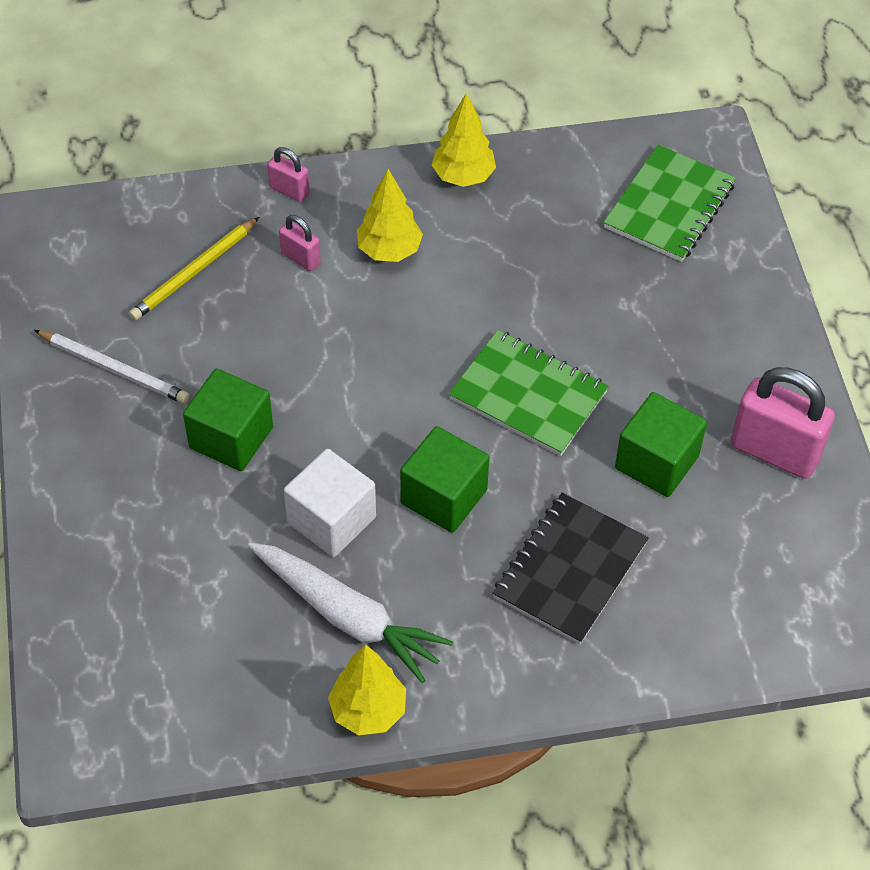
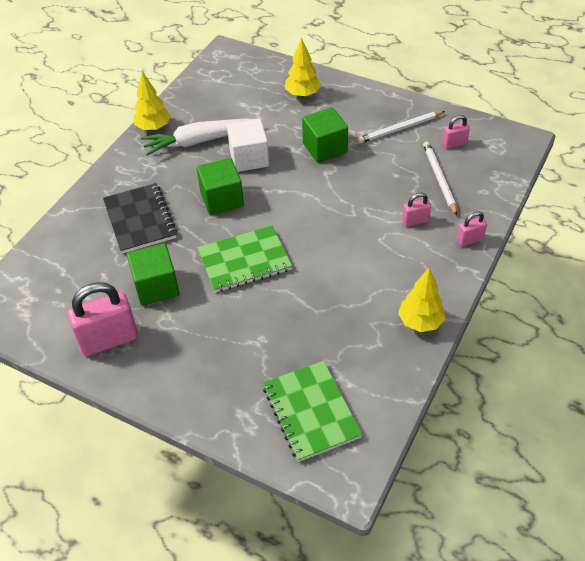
camera: 130 degrees right, 5 degrees down
yellow pencil [129,217,259,320] -> white pencil [423,141,457,216]
yellow tree [357,169,423,262] -> yellow tree moved to [285,38,321,97]
none -> pink padlock [442,115,470,149]

